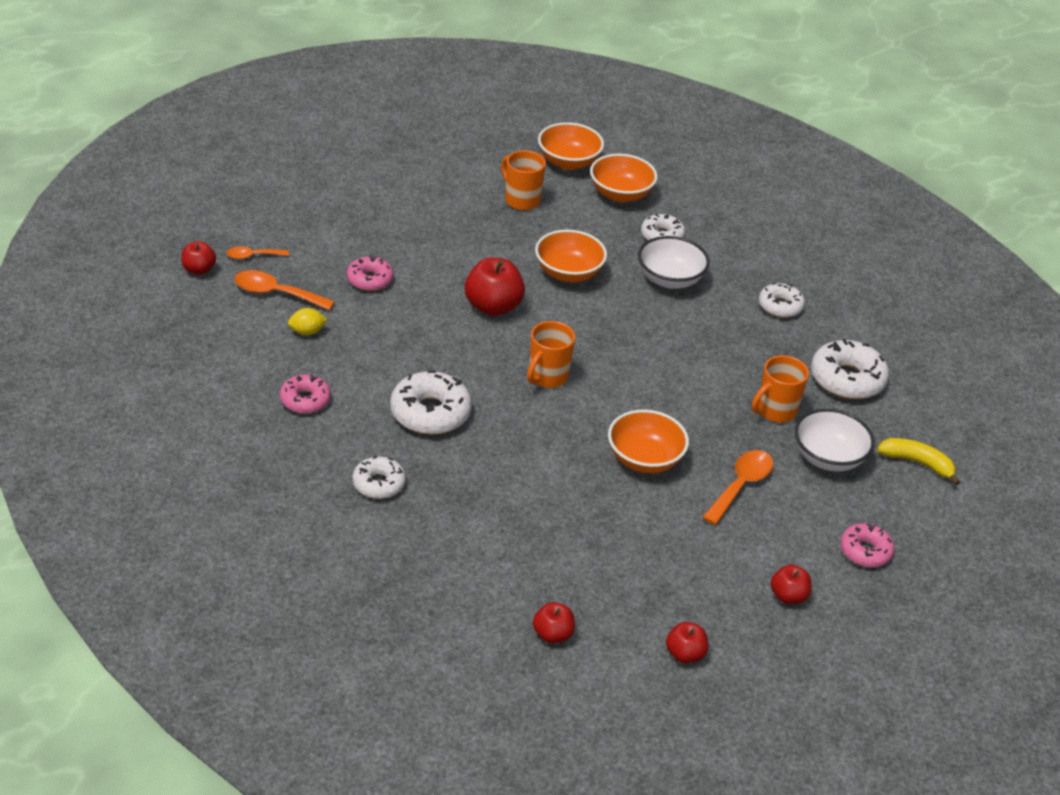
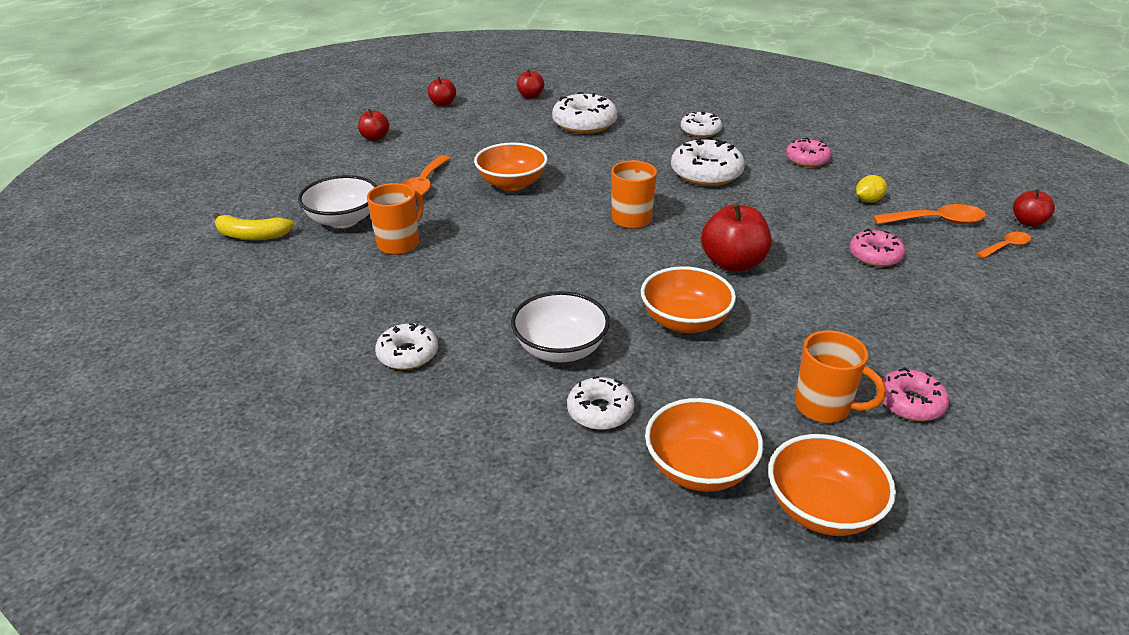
camera: 165 degrees right, 5 degrees down
white donut [811,339,889,399] -> white donut moved to [552,92,617,134]
pink donut [840,523,895,567] -> pink donut moved to [882,367,949,421]

